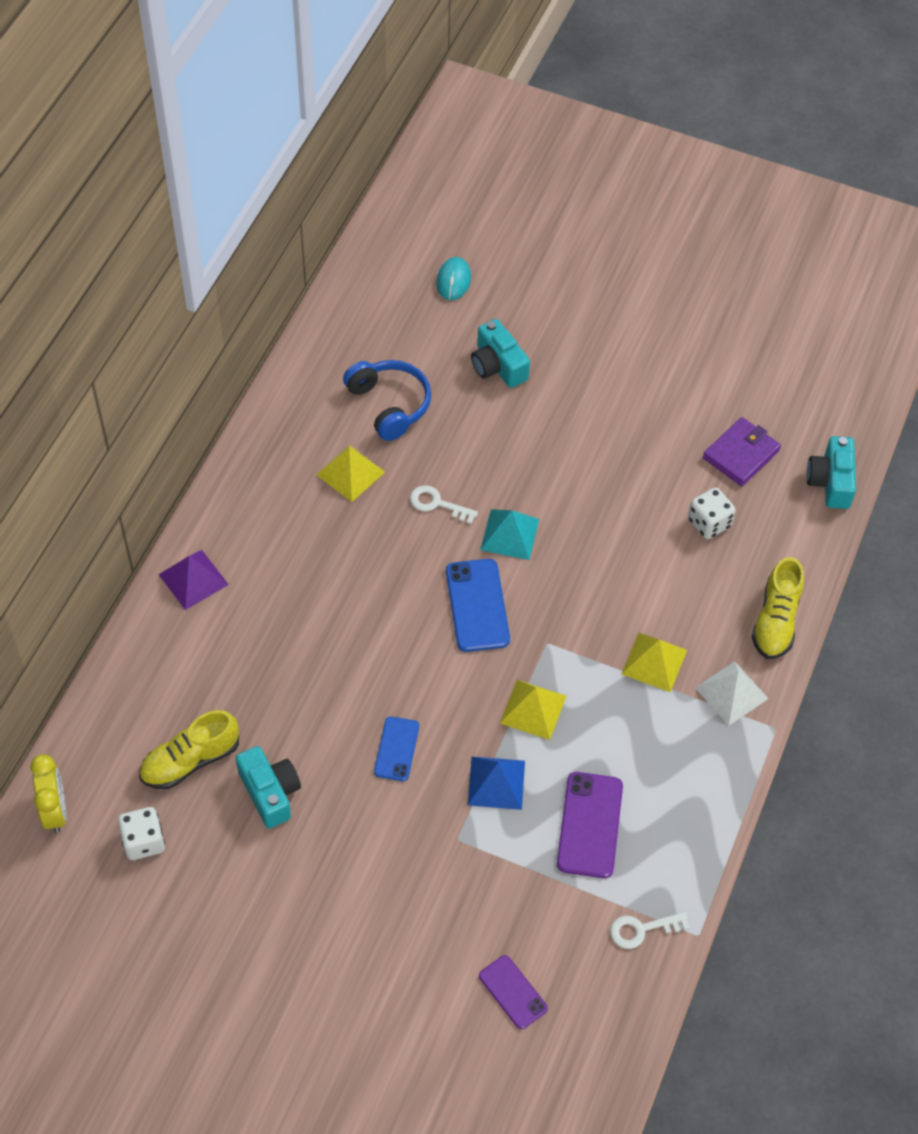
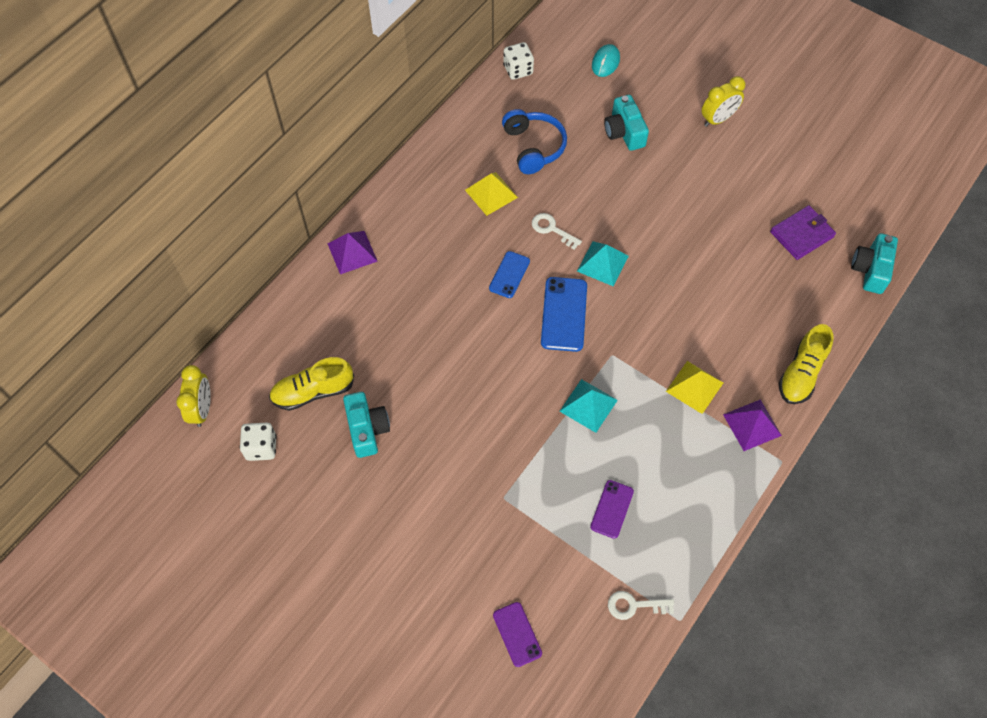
camera: 15 degrees right, 5 degrees up
blue phone [374,716,419,781] -> blue phone moved to [489,251,530,298]
blue pyramid [468,757,525,810] -> none
yellow pyramid [500,680,566,740] -> turquoise pyramid [560,379,618,433]
purple phone [557,772,623,878] -> purple phone [590,480,634,539], size x0.63
white dice [688,487,736,539] -> white dice moved to [503,42,534,80]
white pyramid [695,661,769,726] -> purple pyramid [723,400,782,451]
none -> yellow clock [702,76,745,127]

